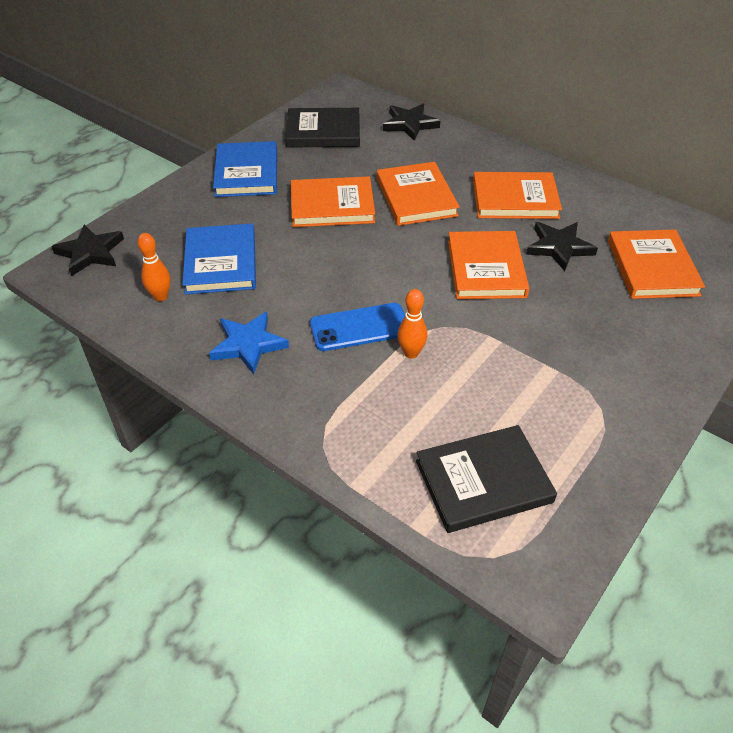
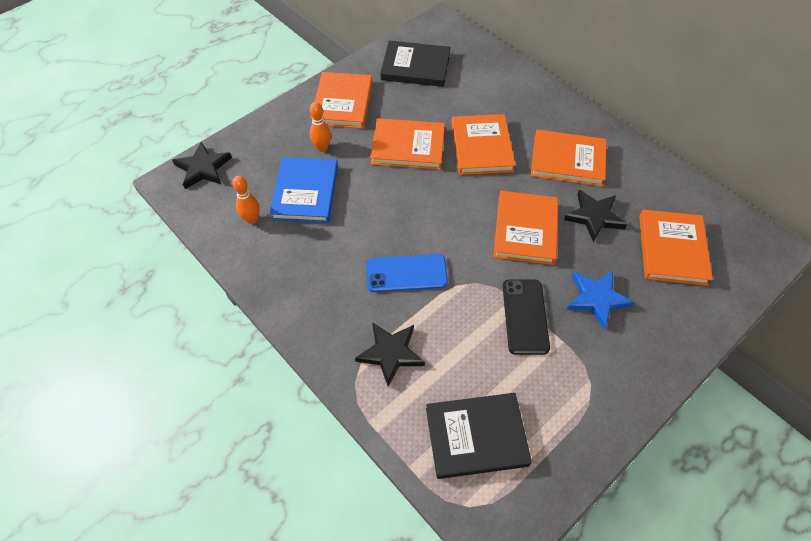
camera: 10 degrees right, 10 degrees up
blue star [209,311,289,374] -> blue star moved to [567,270,634,330]
blue book [213,141,277,197] -> orange book [311,72,372,129]
black star [383,104,440,141] -> black star moved to [355,322,425,387]
orange bowling pin [397,289,427,359] -> orange bowling pin moved to [310,102,331,152]
none -> black phone [503,279,550,355]

